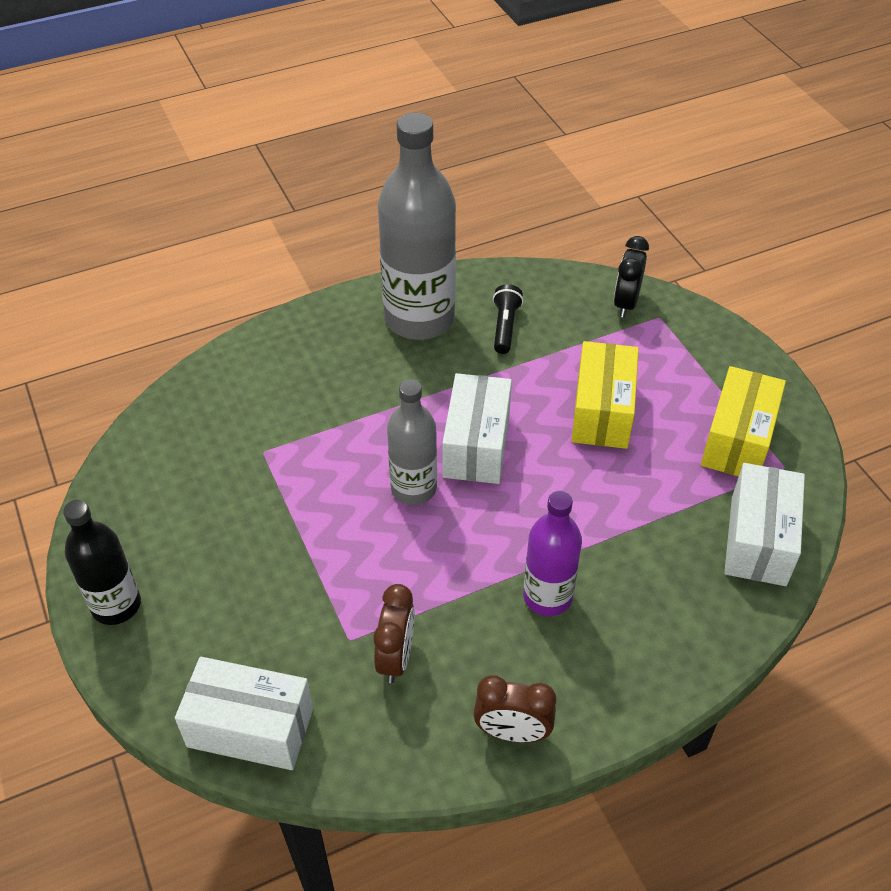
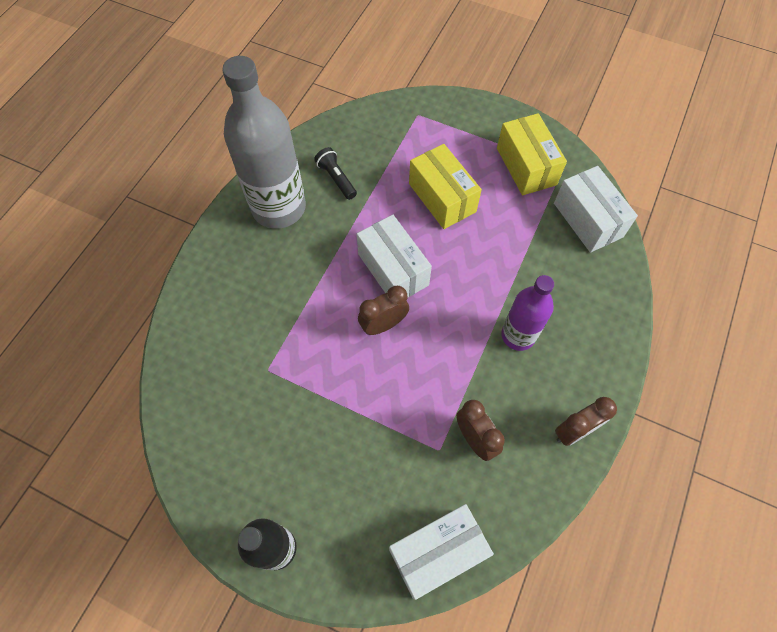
camera: 40 degrees left, 15 degrees up
grey bottle [387,379,437,505] -> brown clock [358,286,409,335]
black clock [614,236,649,318] -> none

